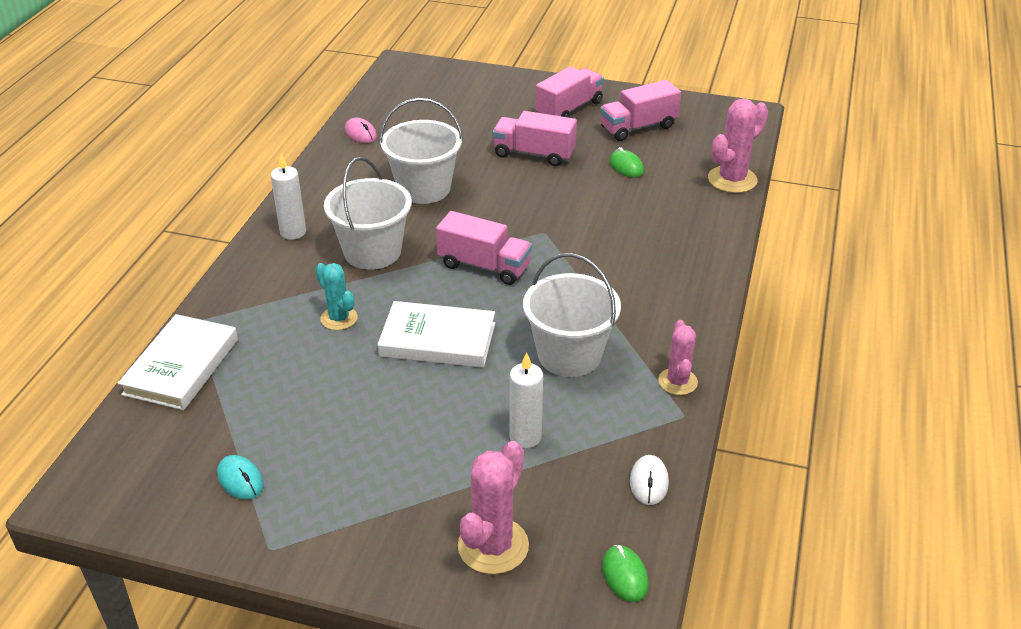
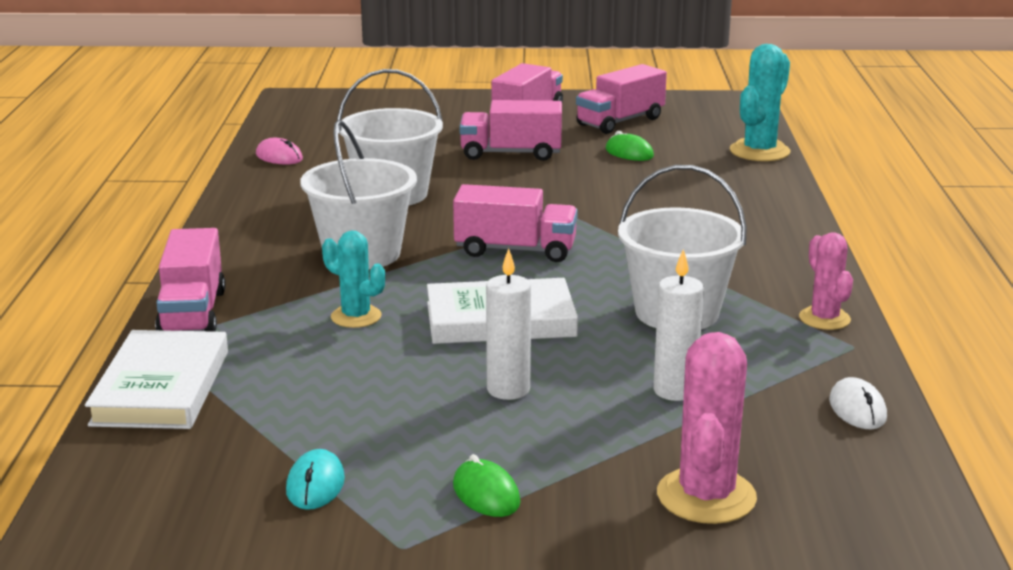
camera: 15 degrees left, 15 degrees down
turquoise mouse [217,455,263,500] -> turquoise mouse turned 60 degrees clockwise [286,449,345,510]
white candle [271,154,306,240] -> white candle moved to [486,248,531,400]
green mouse [602,545,649,602] -> green mouse moved to [453,454,521,517]
pink cactus [708,98,768,193] -> turquoise cactus [730,44,790,161]
none -> pink truck [155,228,225,332]

